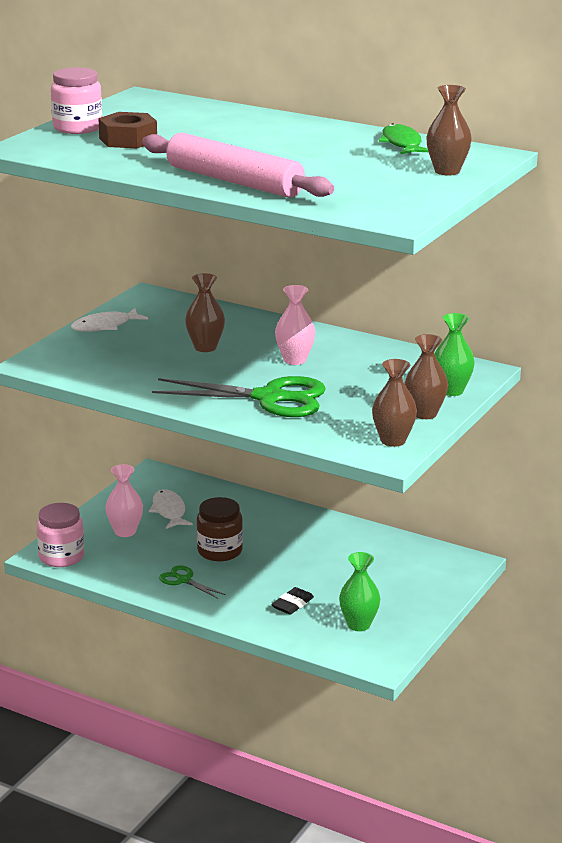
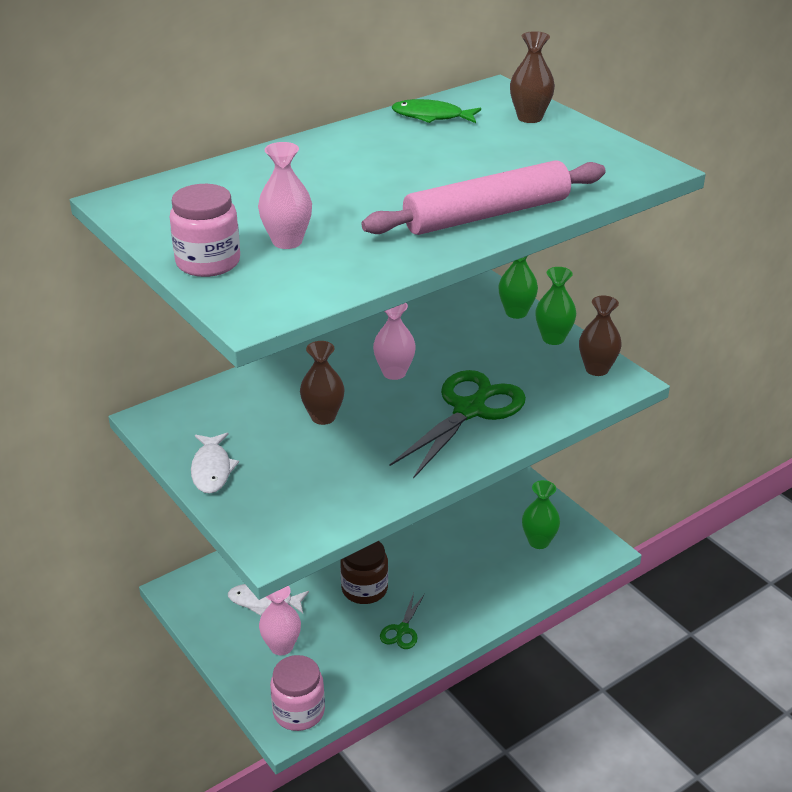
camera: 65 degrees left, 10 degrees up
brown nut [98,112,157,148] -> pink vase [258,142,312,249]
green scissors [159,565,226,599] -> green scissors turned 45 degrees counterclockwise [380,593,425,649]
black eraser [271,587,314,615] -> none
brown vase [405,334,448,419] -> green vase [535,267,576,345]

